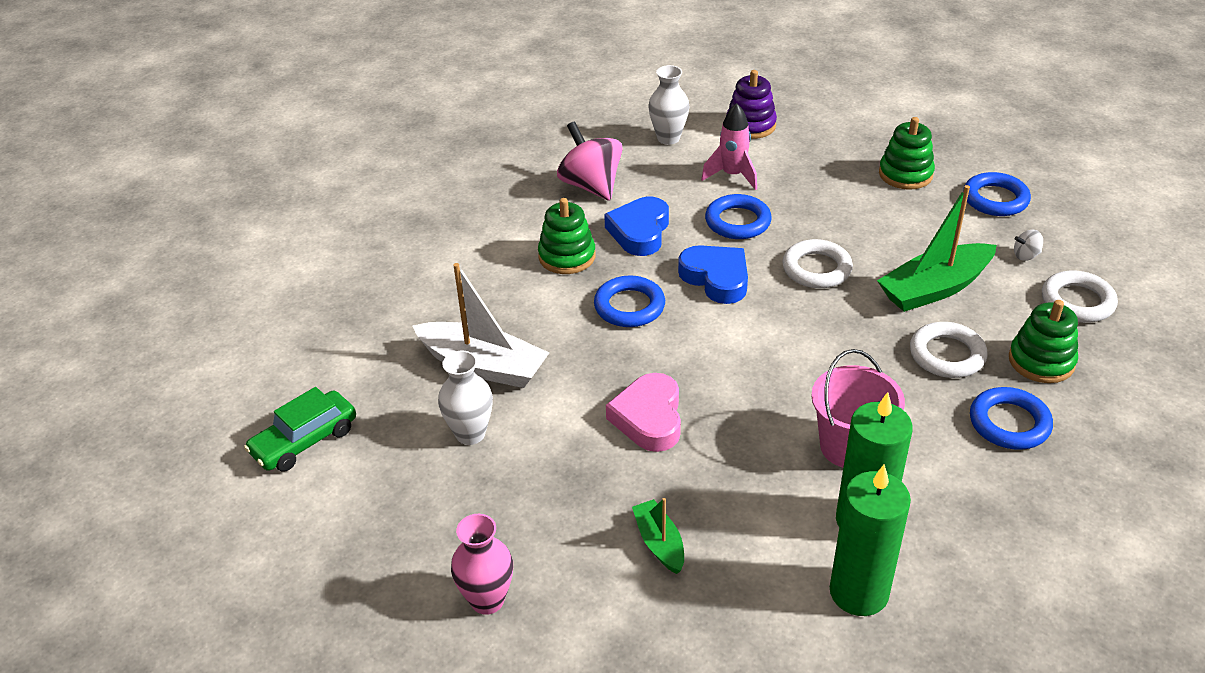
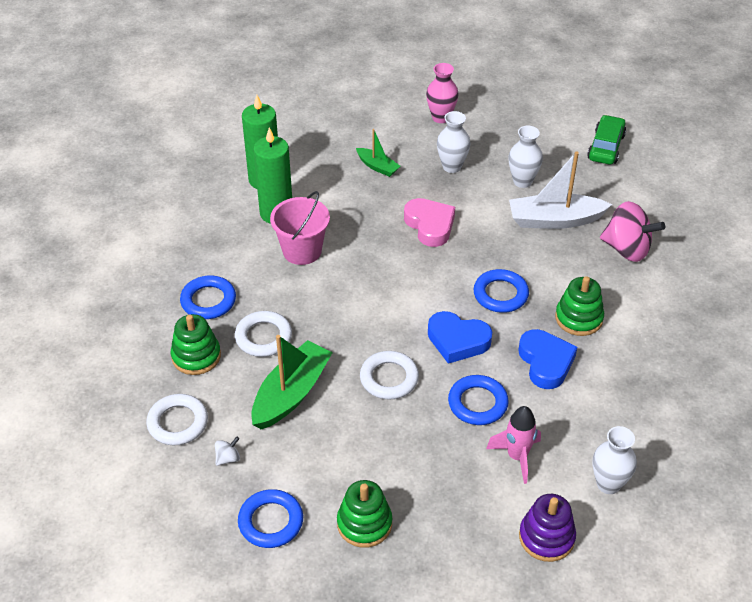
camera: 150 degrees right, 5 degrees up
pink spinning top [557,121,623,201] -> pink spinning top moved to [600,201,665,262]
none -> white vase [437,111,470,173]

